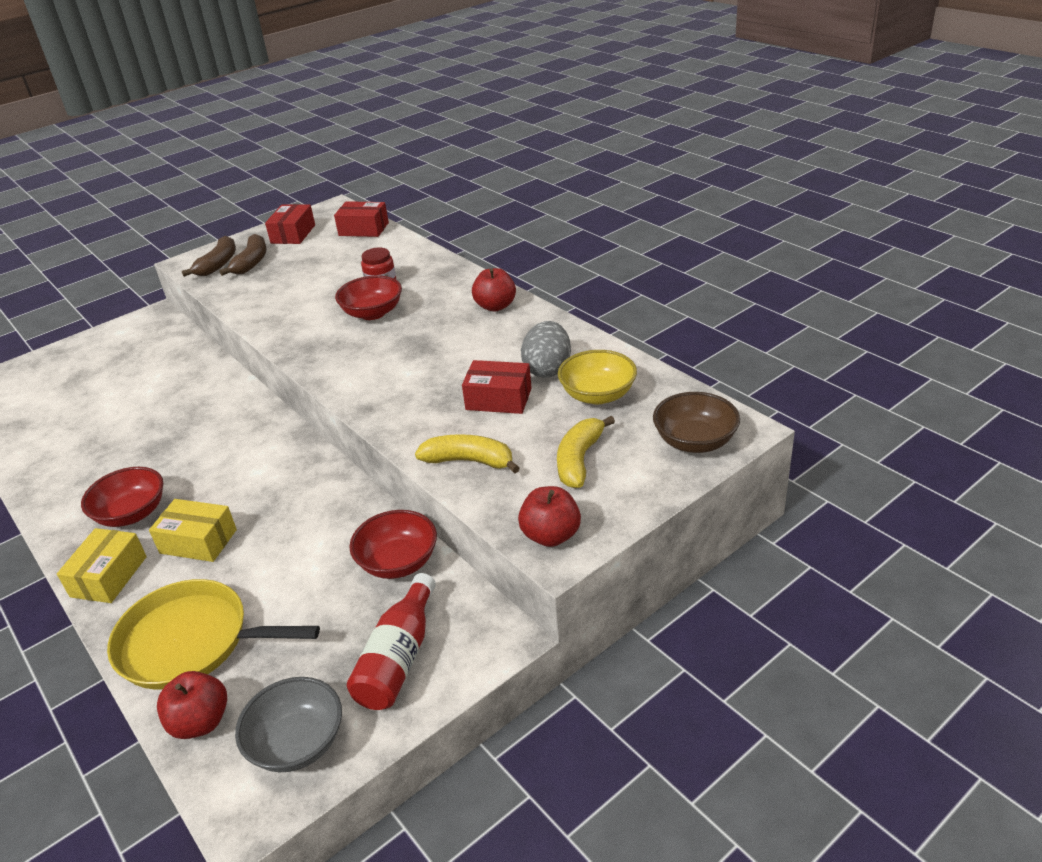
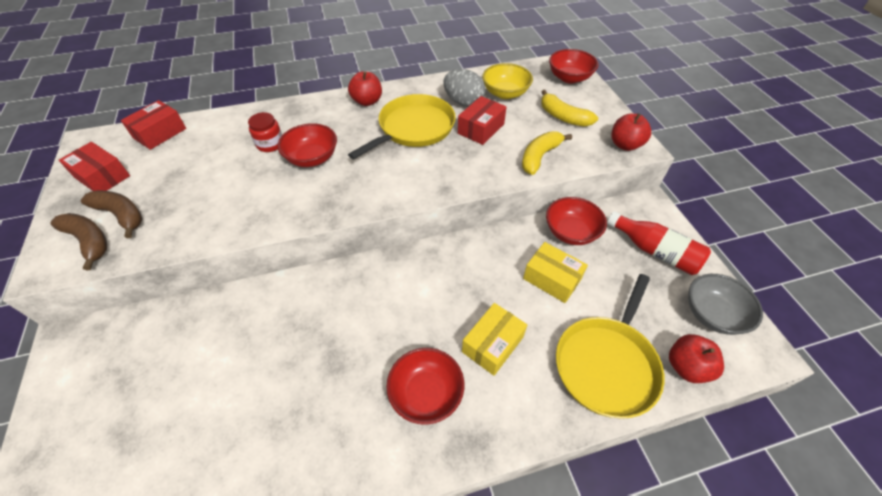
camera: 70 degrees left, 15 degrees up
yellow box [57,528,147,603] -> yellow box moved to [523,242,588,303]
brown bowl [653,392,740,453] -> red bowl [549,49,599,83]
none -> yellow pan [348,94,456,160]

